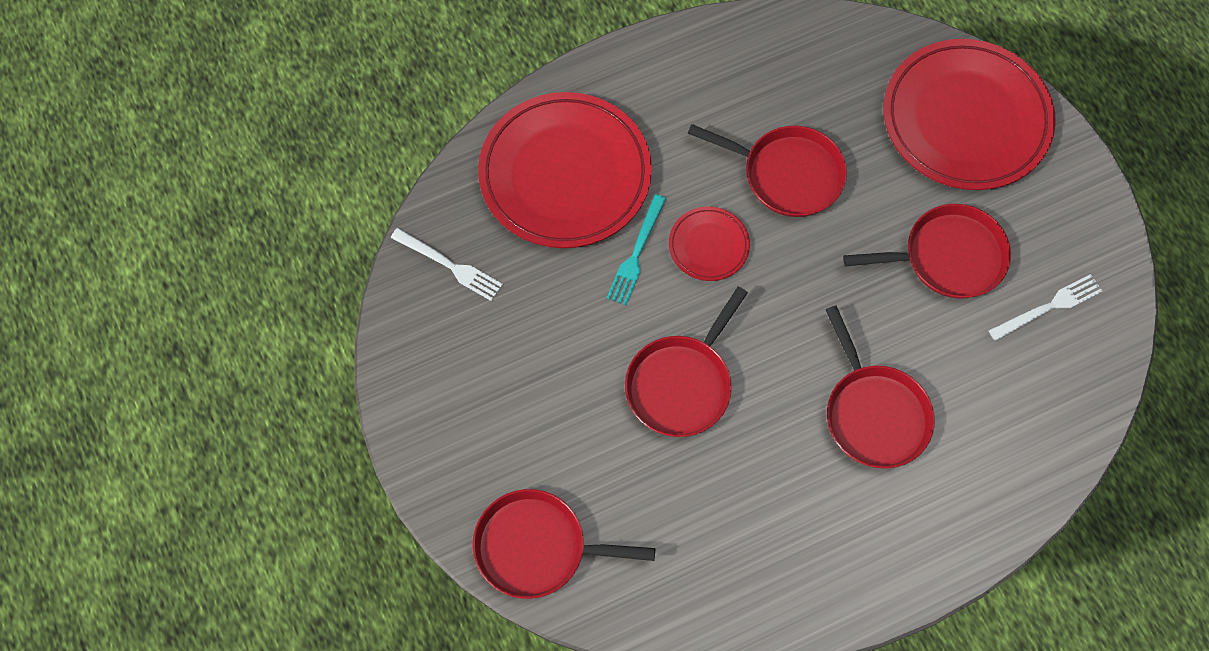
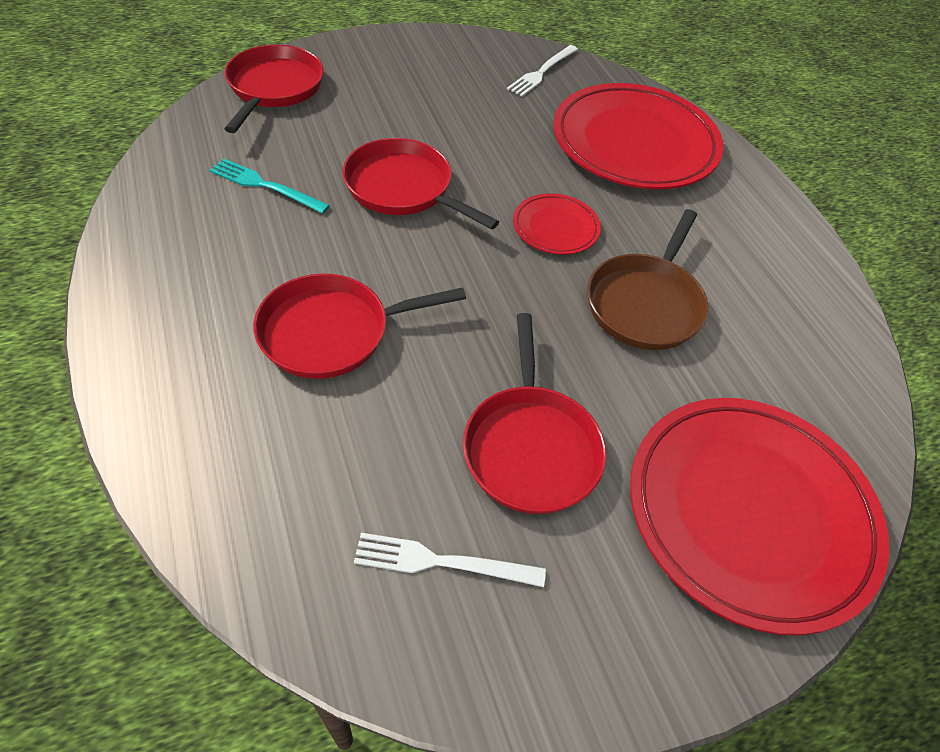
camera: 90 degrees right, 15 degrees down
turquoise fork [607,194,666,306] -> turquoise fork moved to [210,158,330,214]
red pan [688,124,847,217] -> brown pan [587,209,709,350]
white fork [988,274,1103,341] -> white fork turned 120 degrees clockwise [354,533,546,587]

